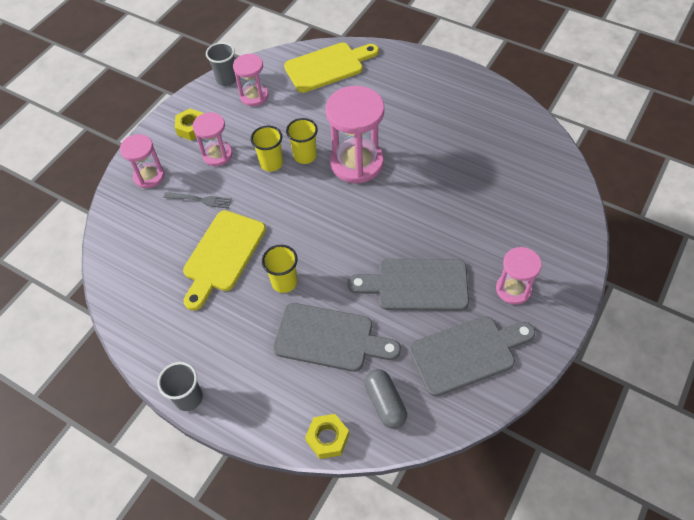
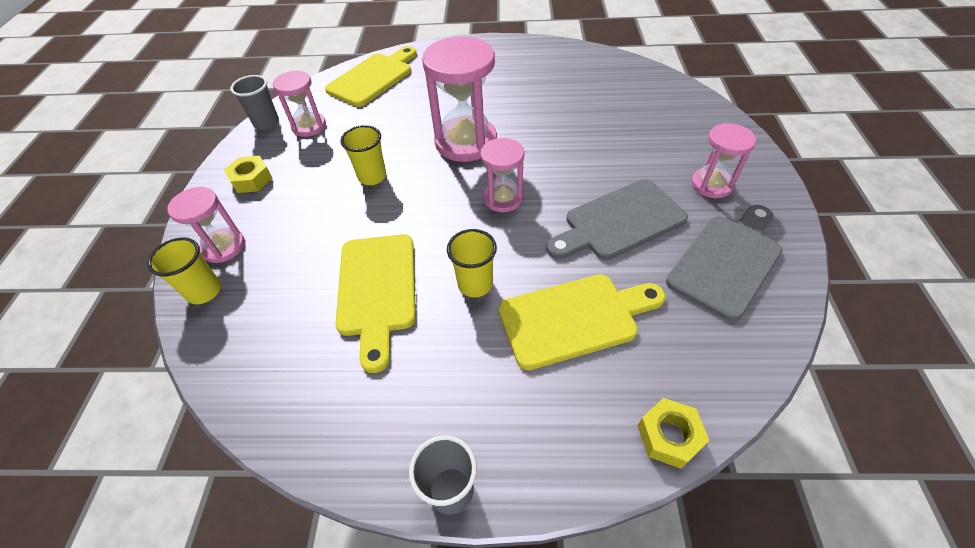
camera: 30 degrees left, 5 degrees down
grey fork [164,192,232,209] -> none
pink hourglass [193,112,233,166] -> pink hourglass moved to [480,138,524,212]
grey cutting board [273,303,401,372] -> yellow cutting board [499,274,666,370]
yellow cup [286,118,318,164] -> yellow cup moved to [147,237,221,304]
grey capsule [364,369,407,429] -> none

